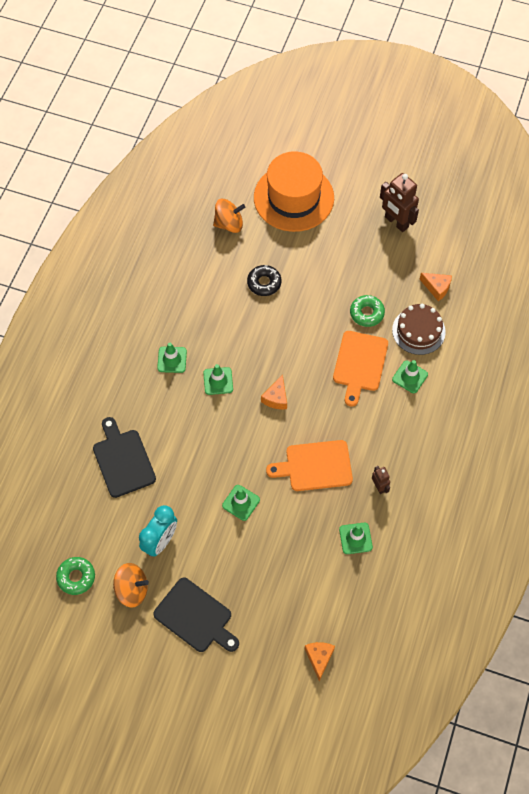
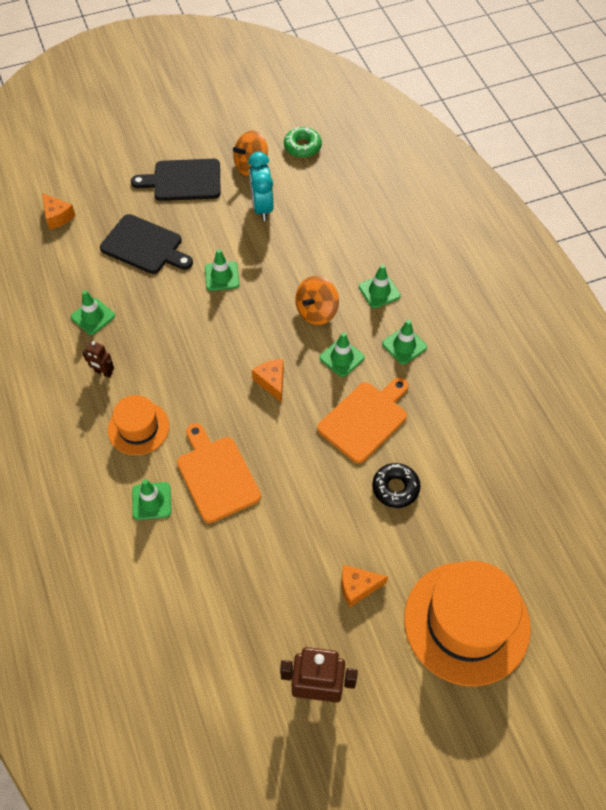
camera: 140 degrees right, 5 degrees down
black cutting board [93,417,156,498] -> black cutting board moved to [100,214,193,274]
orange spinning top [213,199,245,233] -> orange spinning top moved to [295,276,339,325]
orange cutting board [266,440,353,491] -> orange cutting board moved to [317,377,408,463]
green donut [350,295,385,327] -> none
brown cake [392,304,446,355] -> none
orange cheese [420,273,452,301] -> orange cheese moved to [342,565,388,607]
none -> orange hat [108,395,169,455]
none -> green traffic cone [359,265,401,308]

